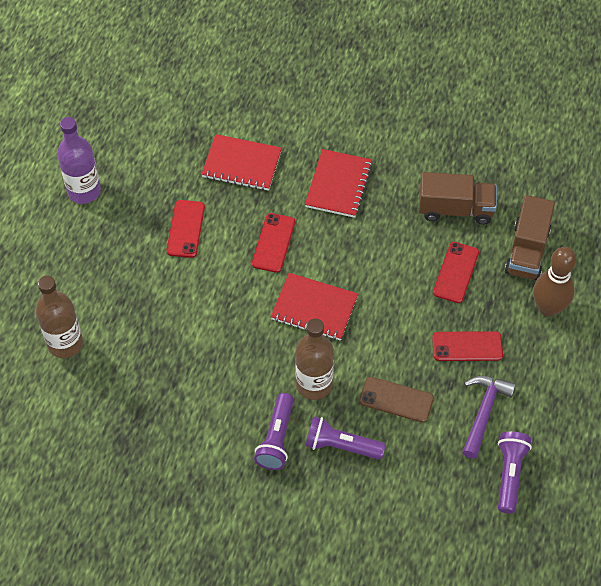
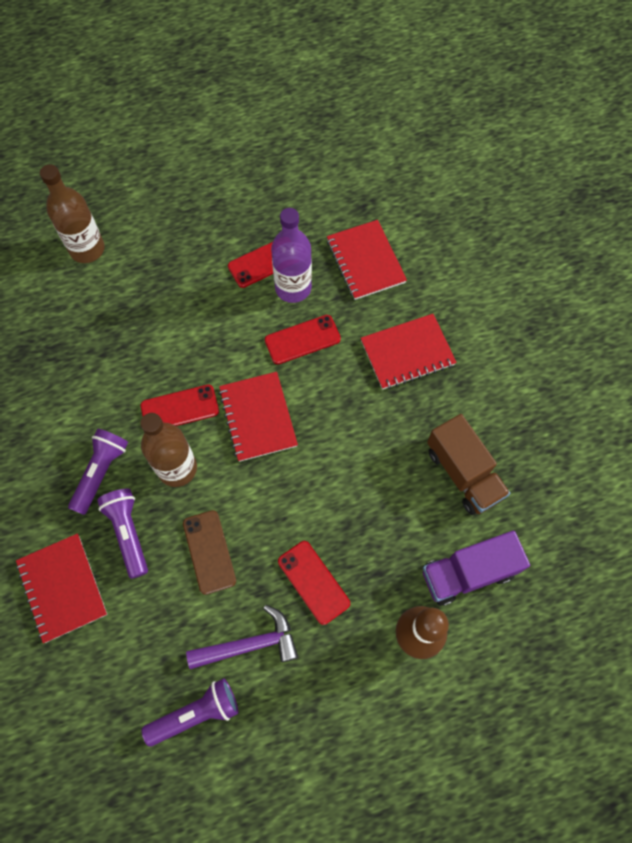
camera: 55 degrees right, 10 degrees up
purple bottle [57,117,101,204] -> purple bottle moved to [271,208,312,303]
purple flashlight [254,393,294,470] -> purple flashlight turned 135 degrees clockwise [68,429,128,515]
red phone [433,242,479,303] -> red phone moved to [141,385,219,426]
brown truck [505,195,555,280] -> purple truck [423,531,530,606]
none -> red notebook [16,534,107,643]

